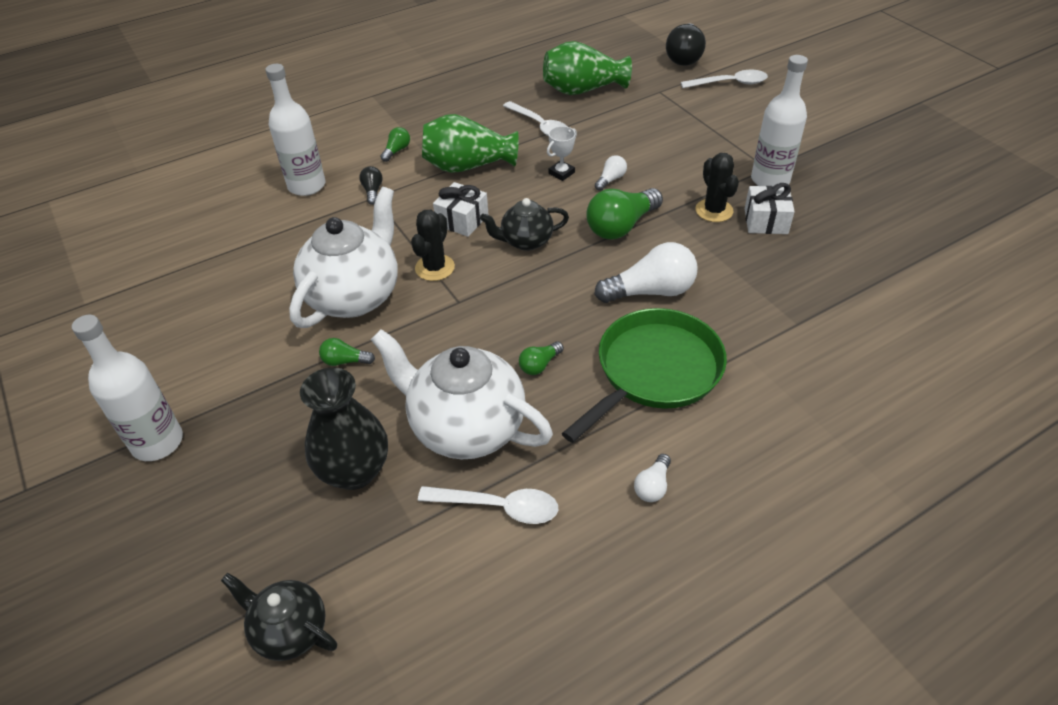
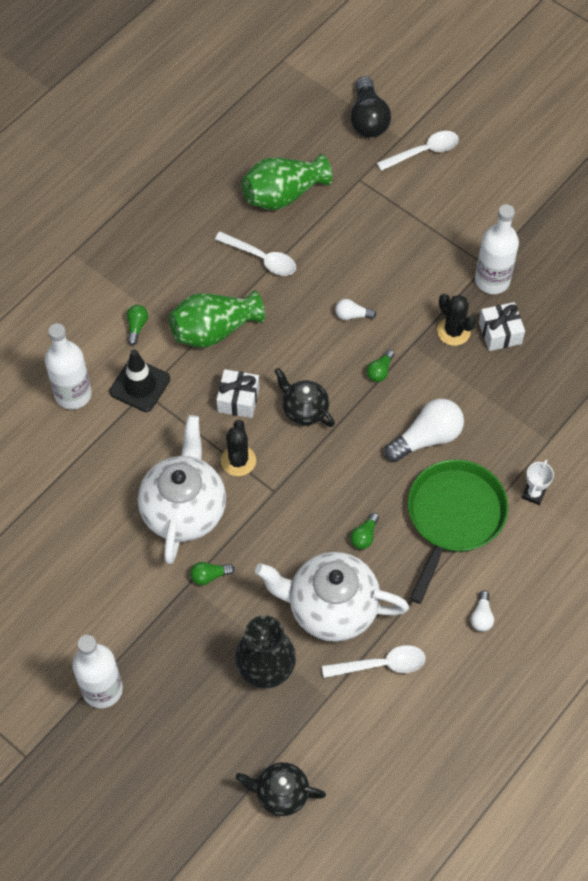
camera: 20 degrees left, 15 degrees up
black light bulb [359,166,383,205] -> black traffic cone [109,349,170,412]
black teapot [480,198,569,251] -> black teapot turned 75 degrees clockwise [275,368,335,427]
white trophy [547,126,577,181] -> white trophy moved to [522,459,554,505]
green light bulb [586,188,663,239] -> green light bulb [367,350,395,382], size x0.49
white light bulb [595,155,627,191] -> white light bulb turned 105 degrees counterclockwise [335,299,376,320]

